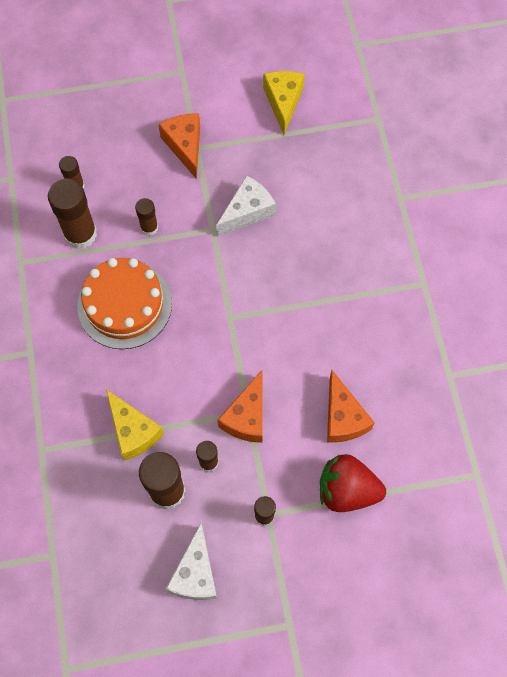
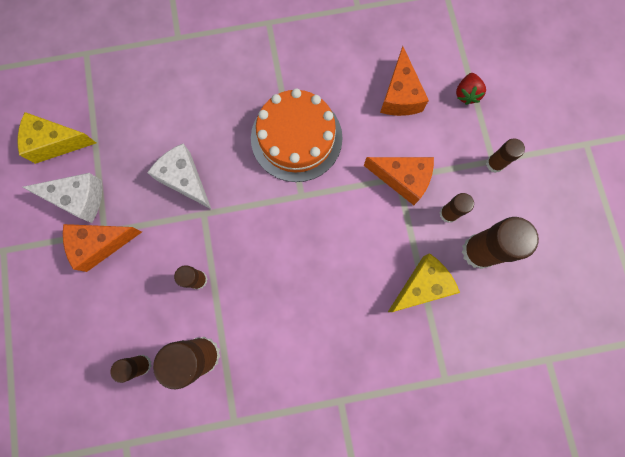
camera: 90 degrees left, 10 degrees up
orange cake [77,258,172,349] -> orange cake moved to [251,88,343,182]
white cheese [166,523,217,600] -> white cheese moved to [22,173,102,223]
red strawberry [320,454,386,512] -> red strawberry [456,73,486,105], size x0.55
orange cheese [327,370,375,443] -> orange cheese turned 105 degrees clockwise [380,46,429,116]

